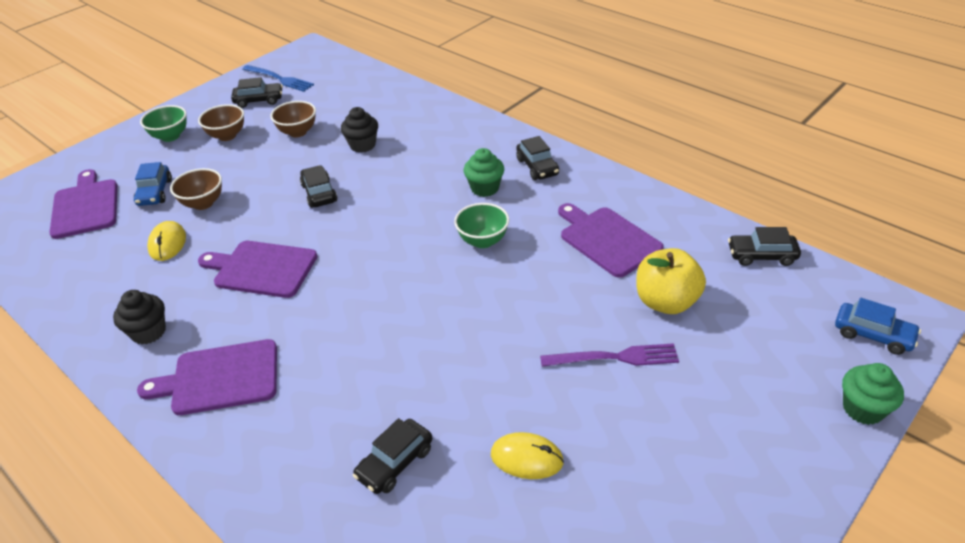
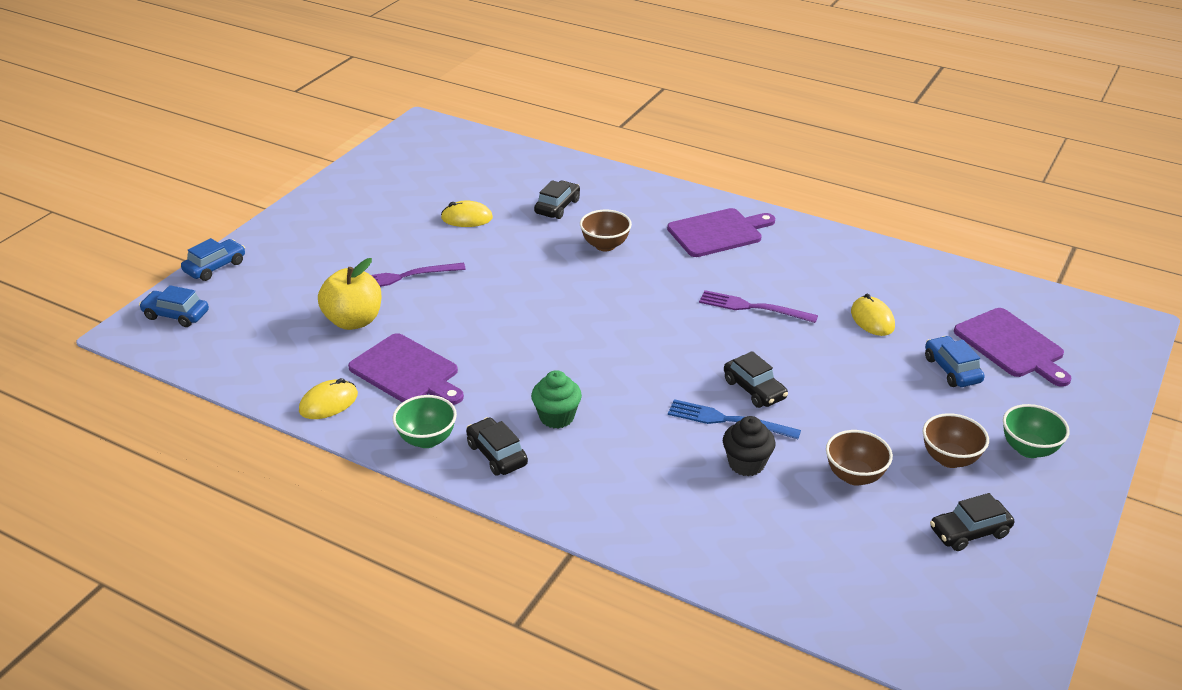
camera: 165 degrees right, 5 degrees down
black cupcake [113,290,166,344] -> none
brown bowl [170,168,222,210] -> brown bowl moved to [580,210,632,251]
purple cutting board [198,241,317,298] -> purple fork [699,290,818,323]
blue fork [242,65,314,92] -> blue fork moved to [668,399,801,439]
green bowl [454,203,509,248] -> green bowl moved to [393,395,457,448]
black car [728,227,801,266] -> none
green cupcake [842,363,904,425] -> blue car [181,238,245,281]
none -> yellow mouse [299,378,358,419]

